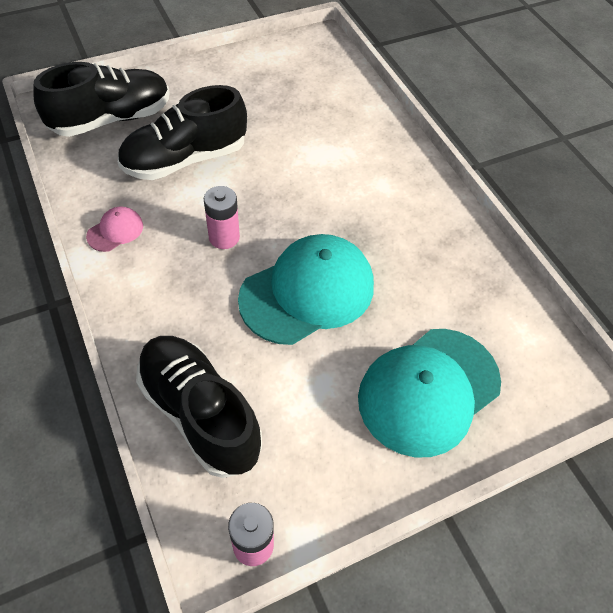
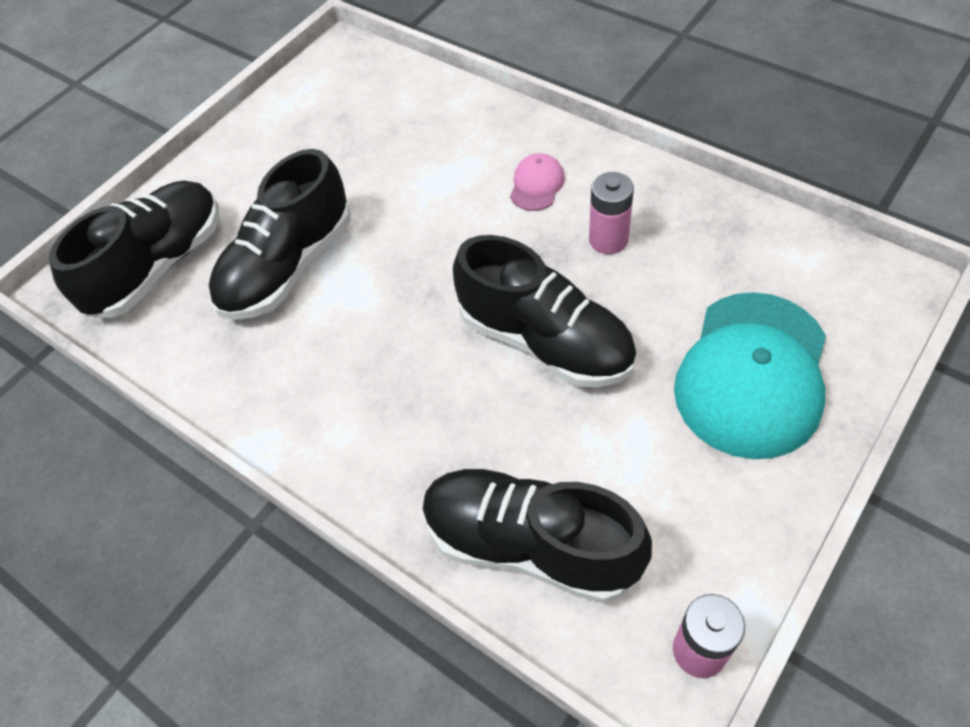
camera: 20 degrees left, 0 degrees up
pink cap [86,206,143,252] -> pink cap moved to [510,153,565,211]
pink battery [204,186,240,249] -> pink battery moved to [589,172,634,254]
turquoise cap [238,234,374,345] -> black shoe [453,235,637,387]

